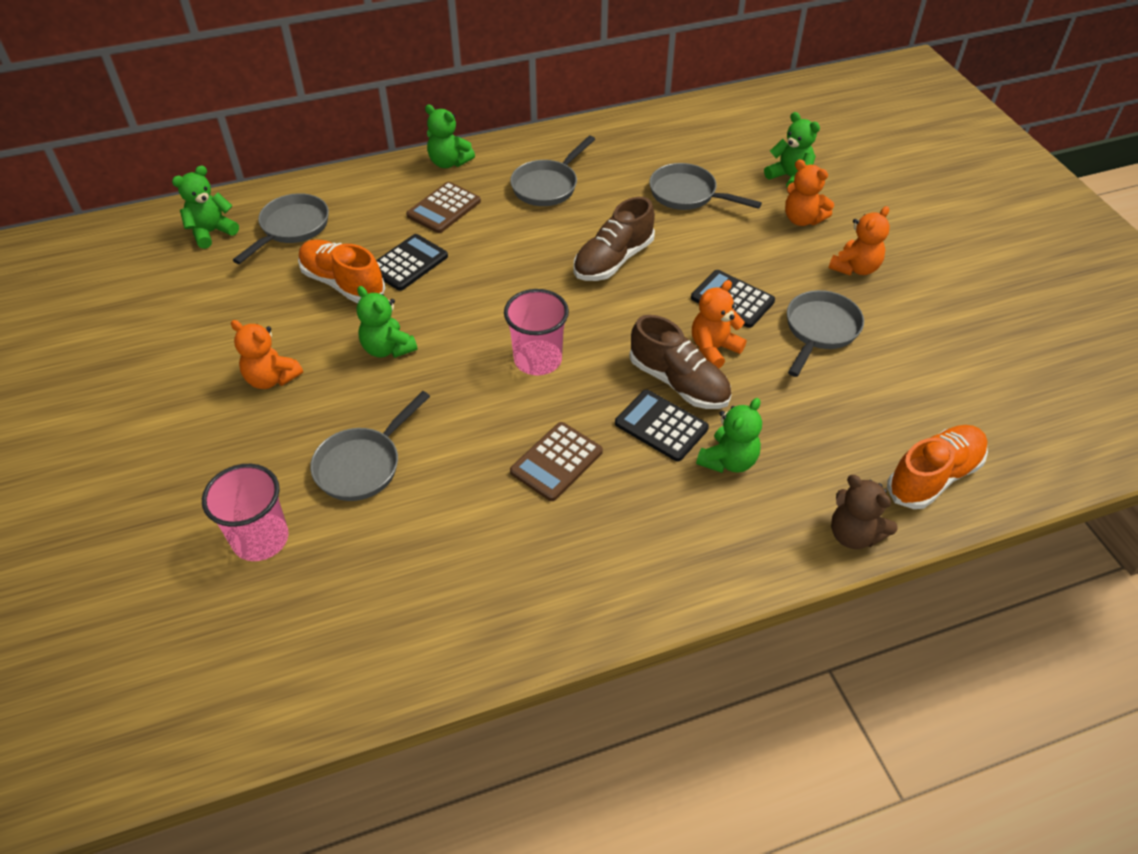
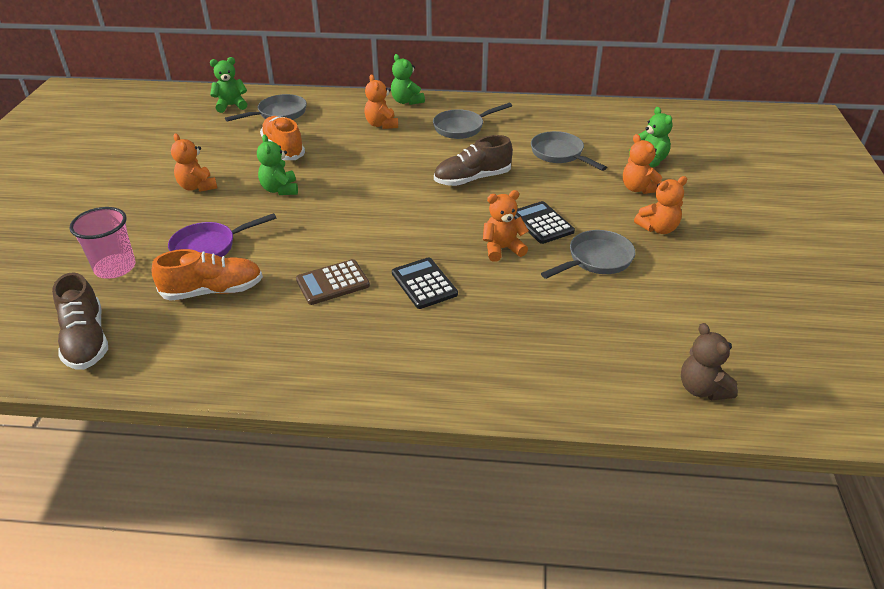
camera: 25 degrees right, 10 degrees down
grey pan [310,391,430,501] -> purple pan [168,213,277,257]
black calculator [376,234,448,291] -> none
brown calculator [406,182,481,233] -> orange teddy bear [364,75,398,129]
pink cup [504,289,569,376] -> none
brown shoe [630,315,731,409] -> brown shoe moved to [52,272,108,370]
green teddy bear [696,398,762,473] -> none
brown teddy bear [831,475,897,549] -> brown teddy bear moved to [681,323,738,400]
orange shoe [887,425,988,509] -> orange shoe moved to [152,249,263,301]

